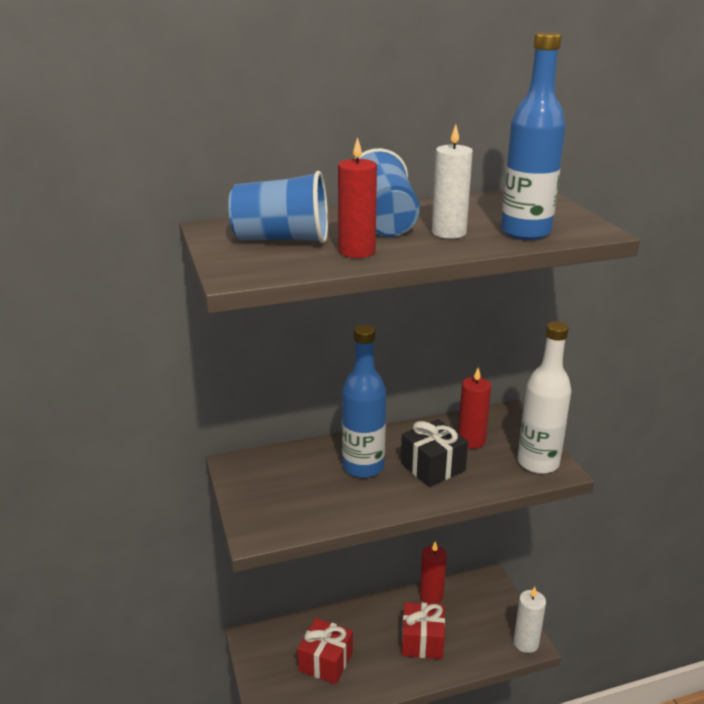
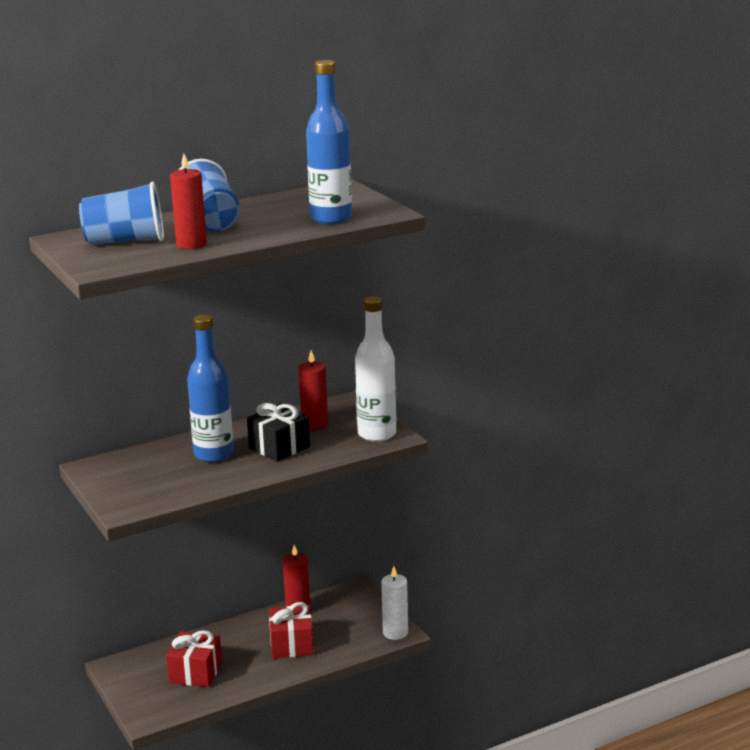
camera: 10 degrees left, 5 degrees down
white candle [432,125,473,239] -> none

